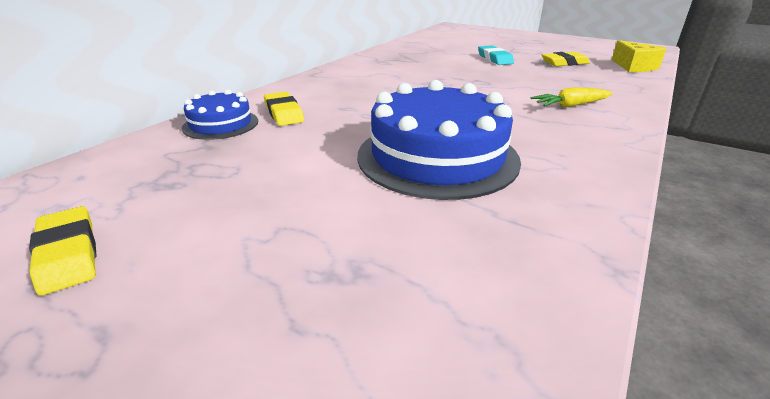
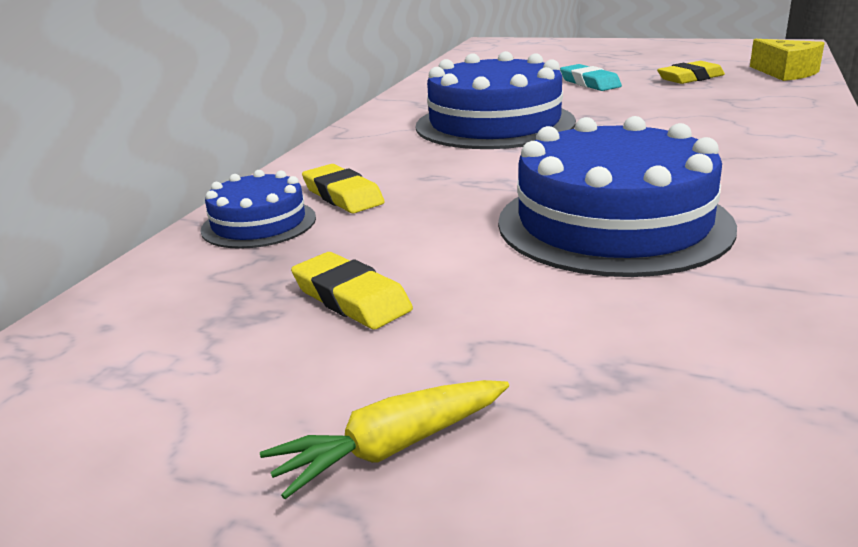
camera: 10 degrees left, 5 degrees down
yellow eraser [29,206,96,295] -> yellow eraser moved to [291,252,413,329]
yellow carrot [531,87,613,108] -> yellow carrot moved to [260,380,509,499]
none -> blue cake [416,51,576,149]

